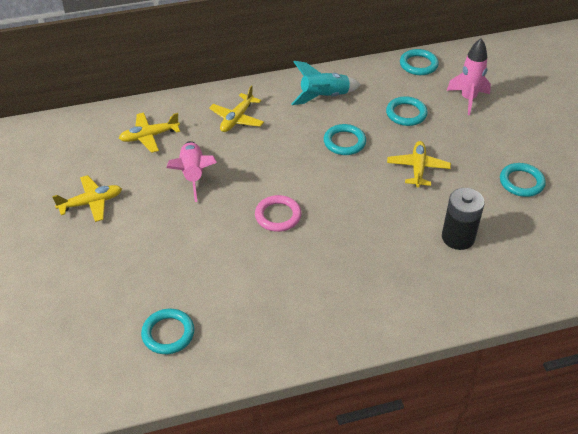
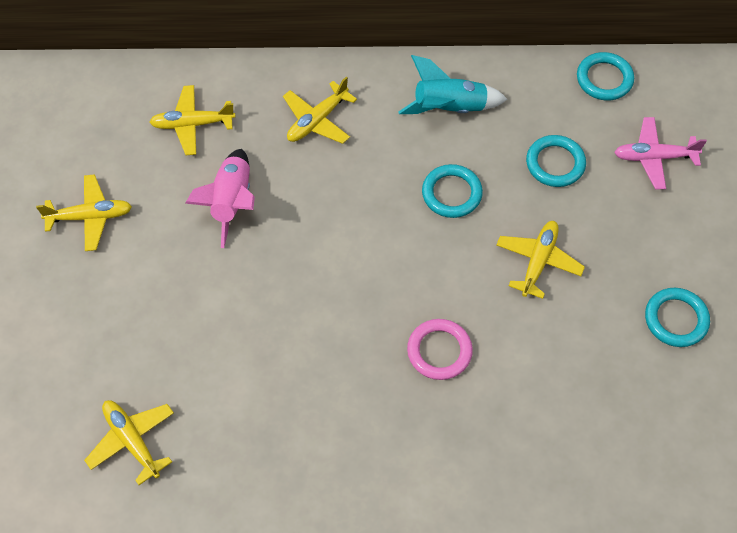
camera: 15 degrees right, 15 degrees up
turquoise ring [141,309,195,354] -> yellow plane [84,400,174,485]
pink ring [255,195,301,232] -> pink ring moved to [407,319,473,380]
black battery [442,188,485,250] -> none
pink rocket [447,38,491,115] -> pink plane [614,117,707,189]

